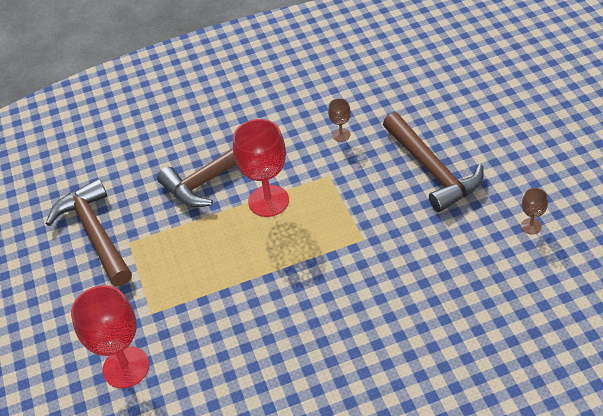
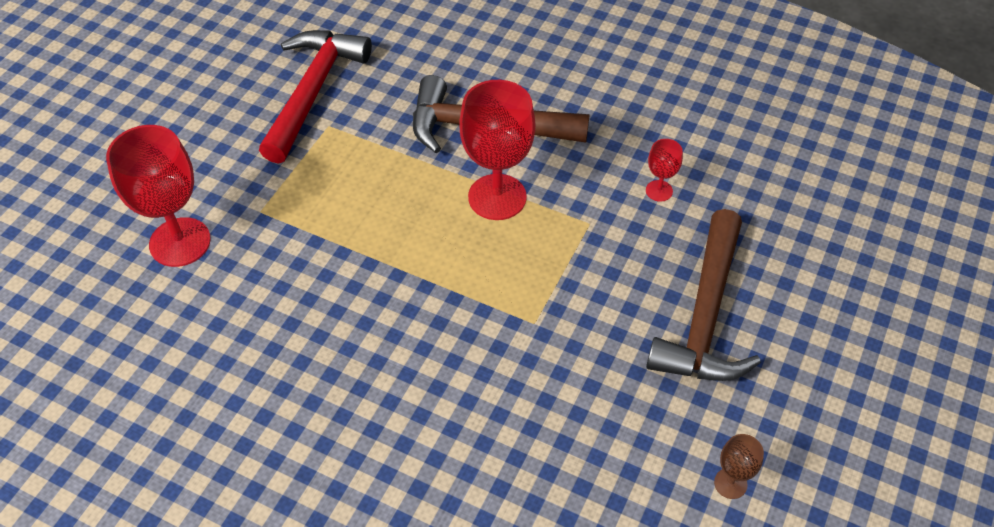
camera: 40 degrees right, 5 degrees up
brown hammer [46,179,132,286] -> red hammer [259,30,372,164]
brown goblet [328,98,351,142] -> red goblet [646,139,683,202]

